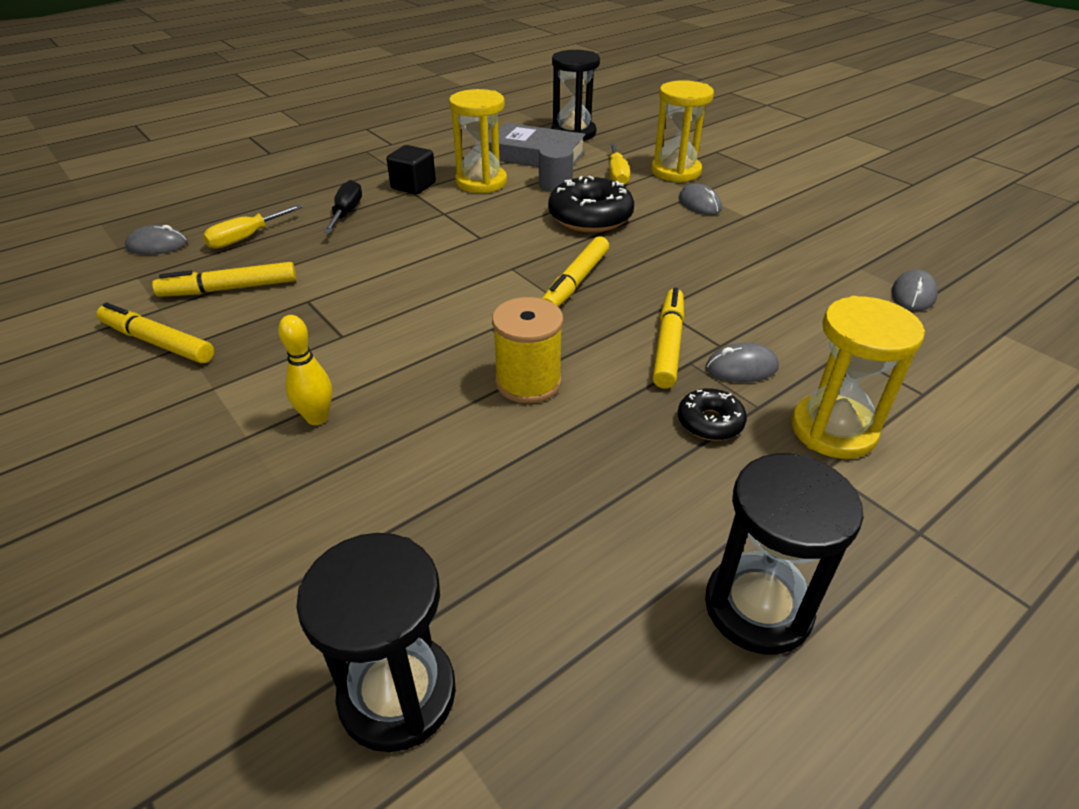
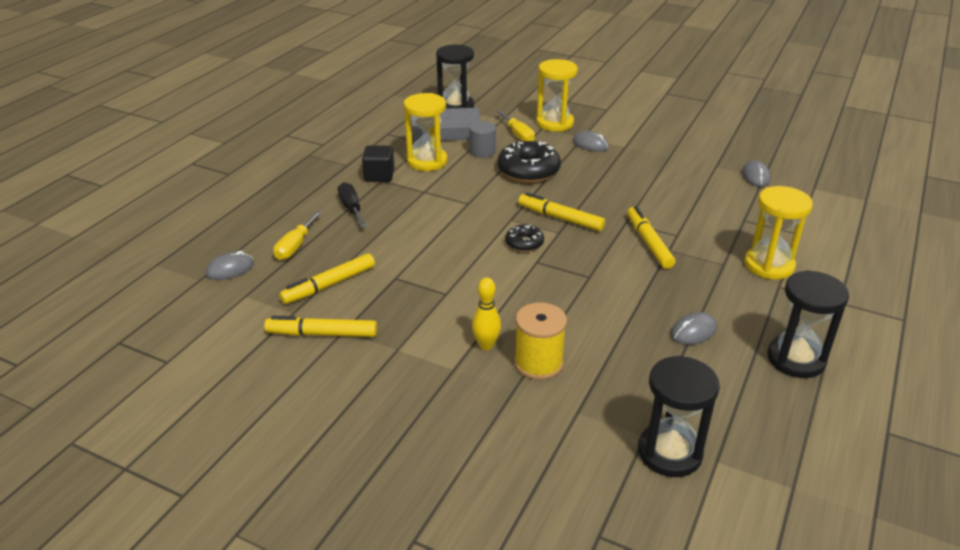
camera: 25 degrees left, 5 degrees down
yellow spool [492,297,563,403] -> yellow spool moved to [514,302,567,380]
yellow marker [542,236,609,307] -> yellow marker turned 120 degrees clockwise [518,192,605,231]
black donut [678,388,747,441] -> black donut moved to [505,224,544,252]
grey mouse [706,343,779,383] -> grey mouse moved to [671,312,717,345]

